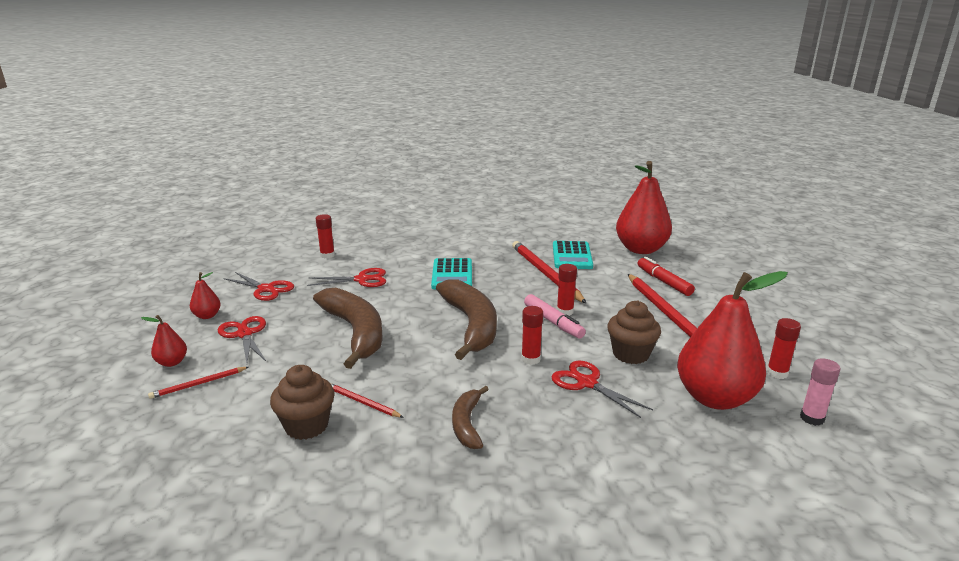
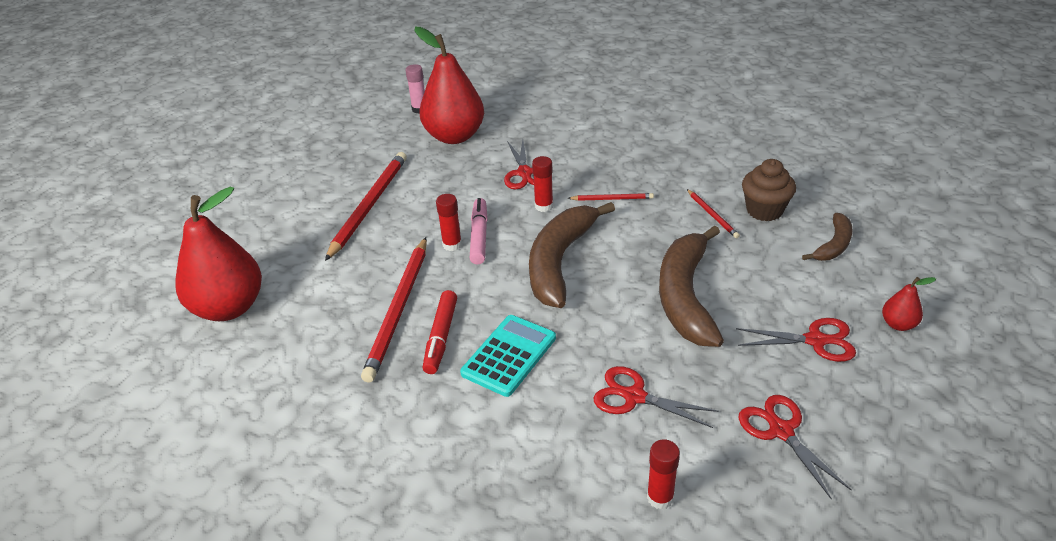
camera: 145 degrees left, 15 degrees up
red pencil [148,367,248,399] -> red pencil moved to [568,193,654,201]
red pear [190,272,221,319] -> none
red scissors [218,316,266,363] -> red scissors turned 90 degrees counterclockwise [736,318,856,362]
brown banana [452,386,489,449] -> brown banana moved to [802,213,853,261]
turquoise calculator [553,241,593,269] -> none
brown cupcake [607,300,661,364] -> none
red marker [638,257,695,296] -> red marker moved to [423,290,457,374]
red glue stick [767,318,801,379] -> none

